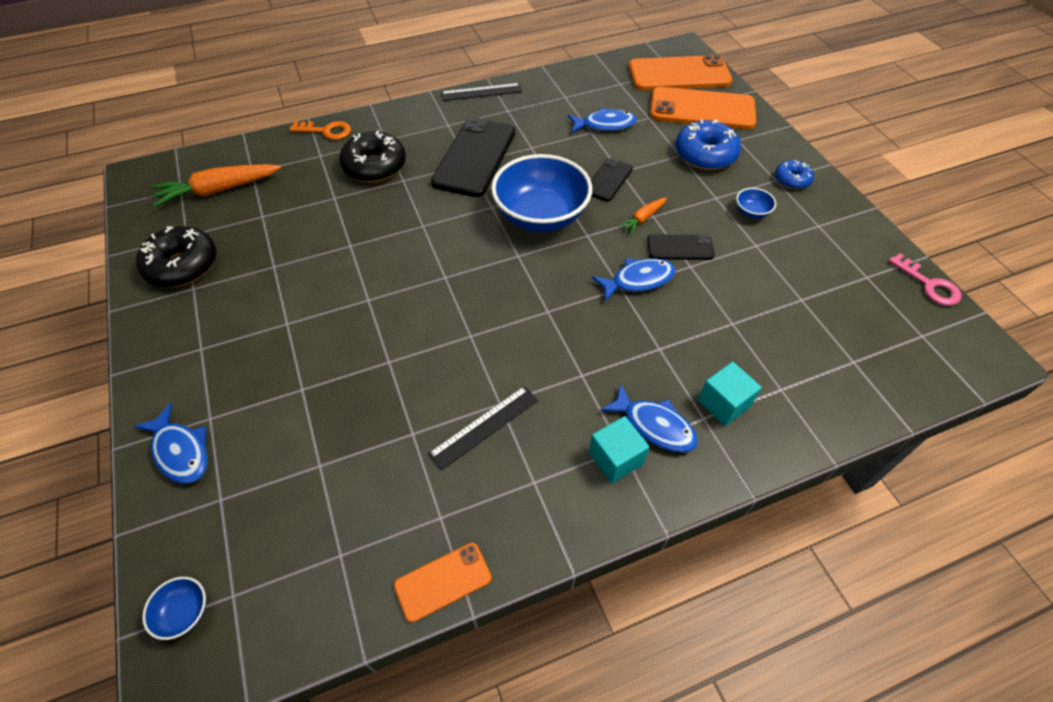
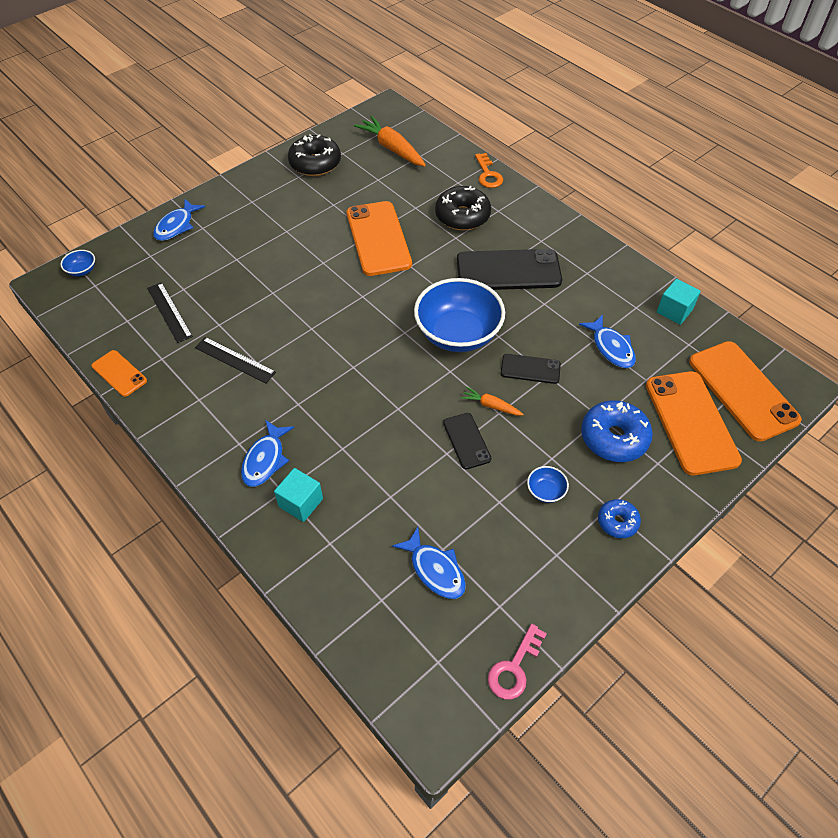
camera: 70 degrees right, 0 degrees up
black ruler [441,83,523,101] -> black ruler moved to [147,282,193,343]
turquoise cube [589,416,650,483] -> turquoise cube moved to [657,279,701,325]
blue fish [592,259,676,301] -> blue fish moved to [392,527,466,599]
none -> orange phone [347,201,412,276]

